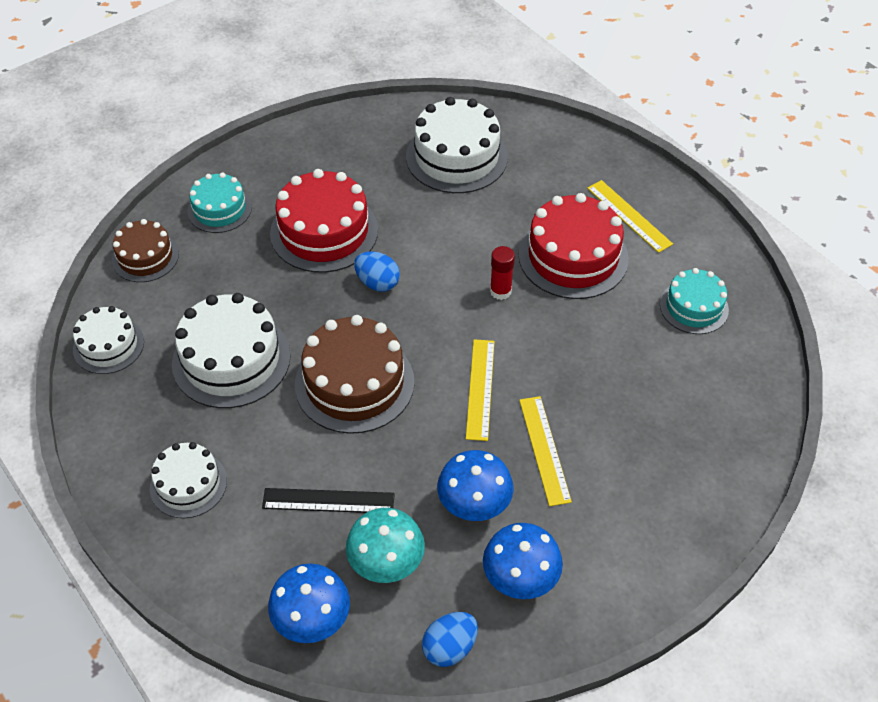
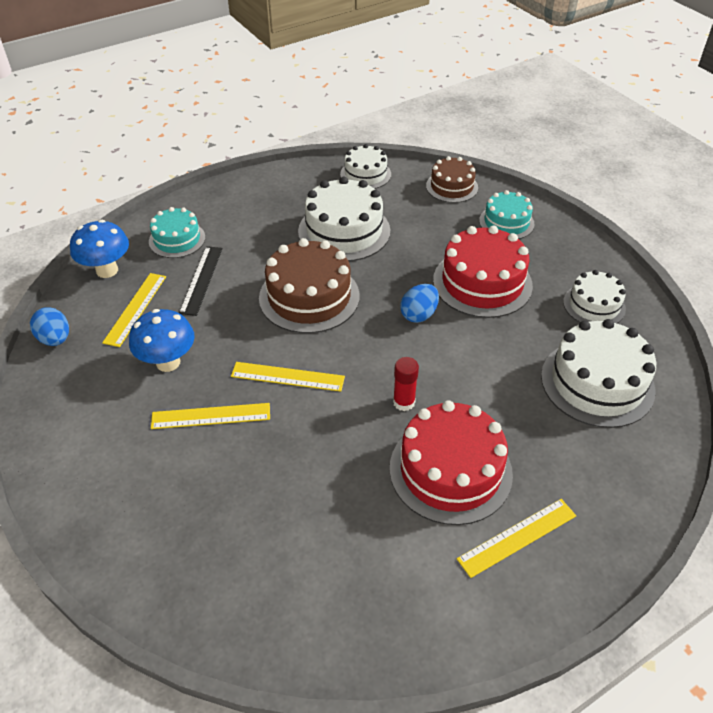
camera: 95 degrees right, 5 degrees down
white cake [150,442,227,518] -> white cake moved to [563,270,626,323]
turquoise mushroom [346,508,425,583] -> yellow ruler [102,273,166,347]
blue mushroom [483,523,563,599] -> none
turquoise cake [660,268,729,334] -> turquoise cake moved to [149,207,205,258]

